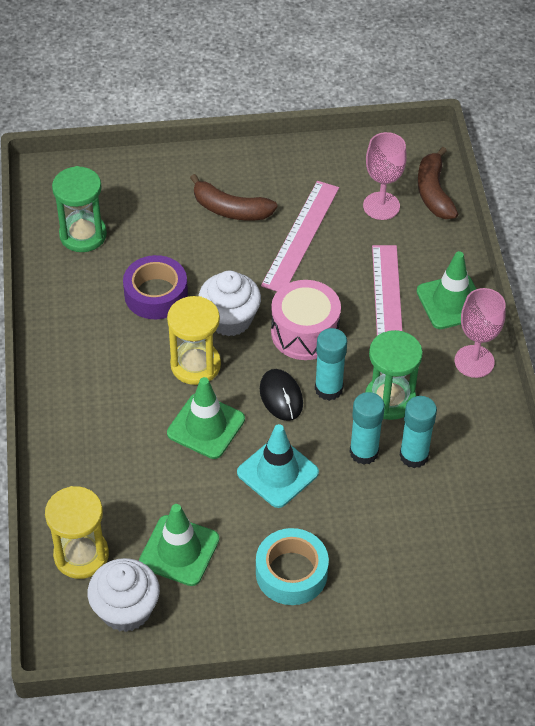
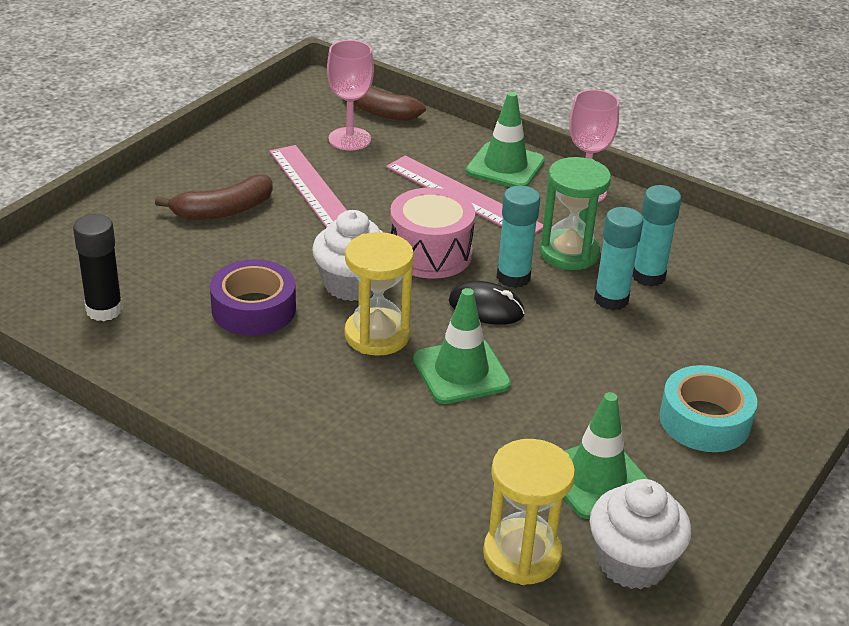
camera: 50 degrees left, 15 degrees down
green hourglass [52,166,107,252] -> black glue stick [73,214,123,321]
turquoise traffic cone [237,424,319,508] -> none

